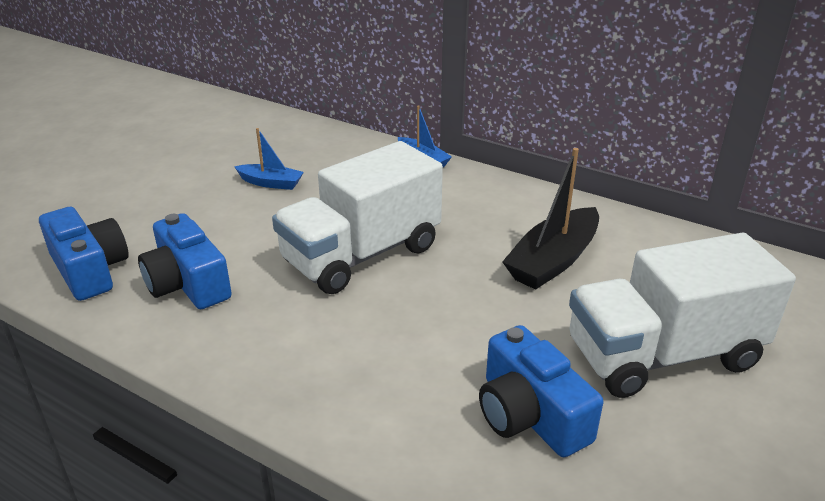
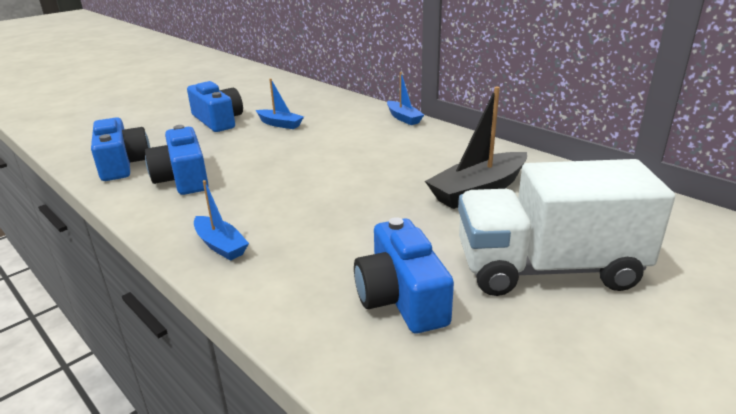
camera: 15 degrees right, 5 degrees down
white truck [272,141,443,294] -> none
none -> blue camera [187,81,243,132]
none -> blue boat [194,180,249,261]

